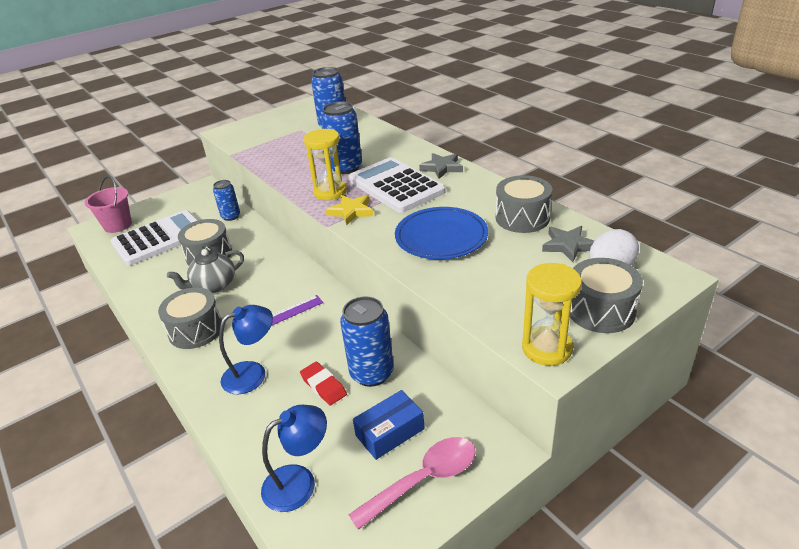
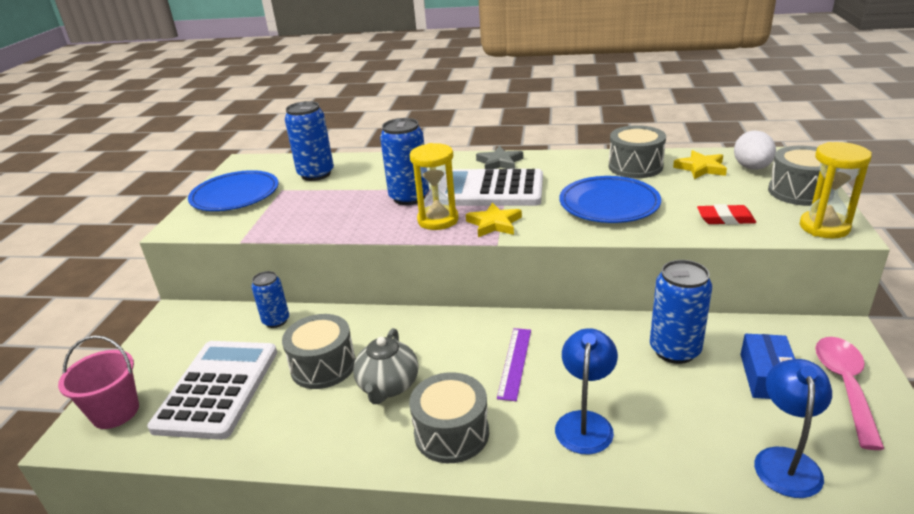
camera: 45 degrees left, 5 degrees down
red eraser [300,362,347,406] -> red eraser moved to [697,204,756,225]
grey star [542,226,594,262] -> yellow star [673,150,727,179]
none -> blue plate [188,170,279,211]

